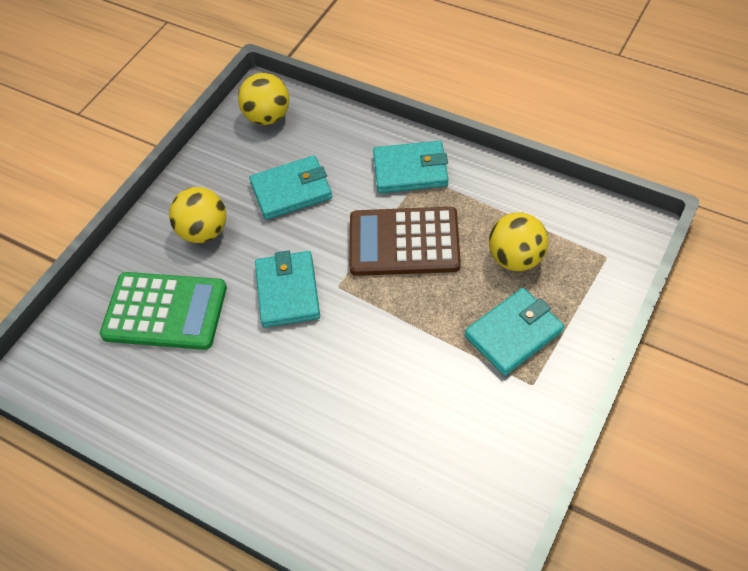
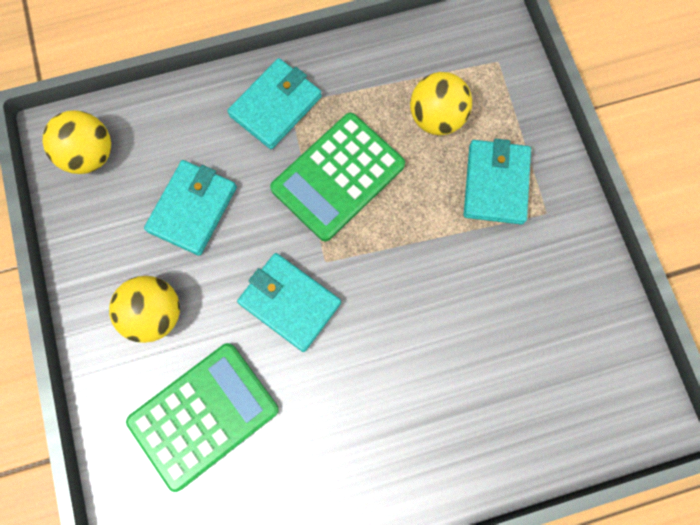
camera: 50 degrees left, 20 degrees up
brown calculator [349,207,461,276] -> green calculator [270,113,405,241]

